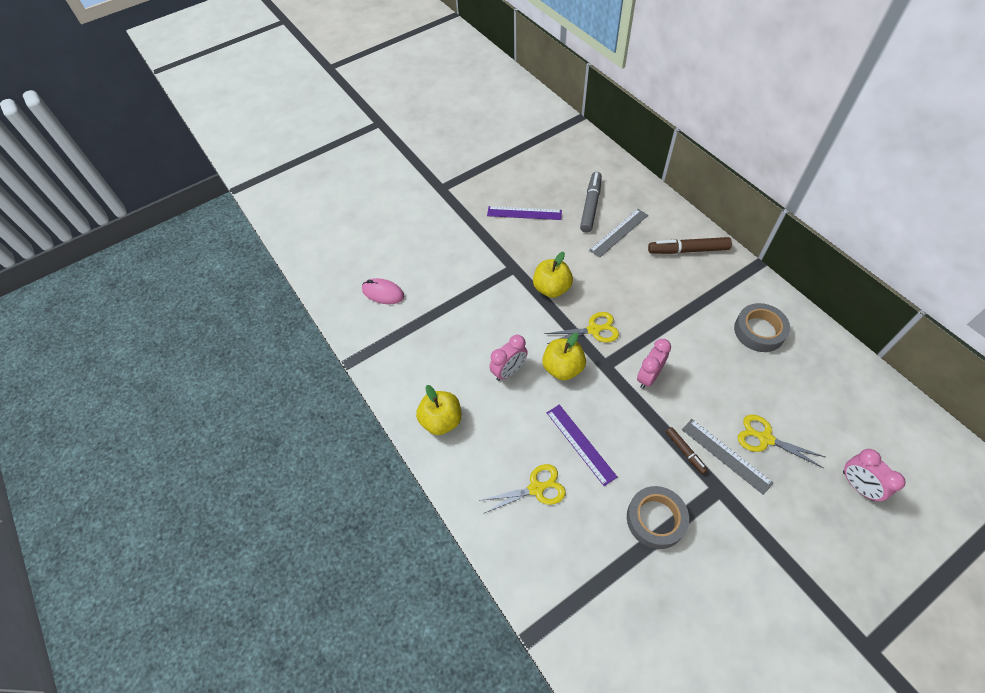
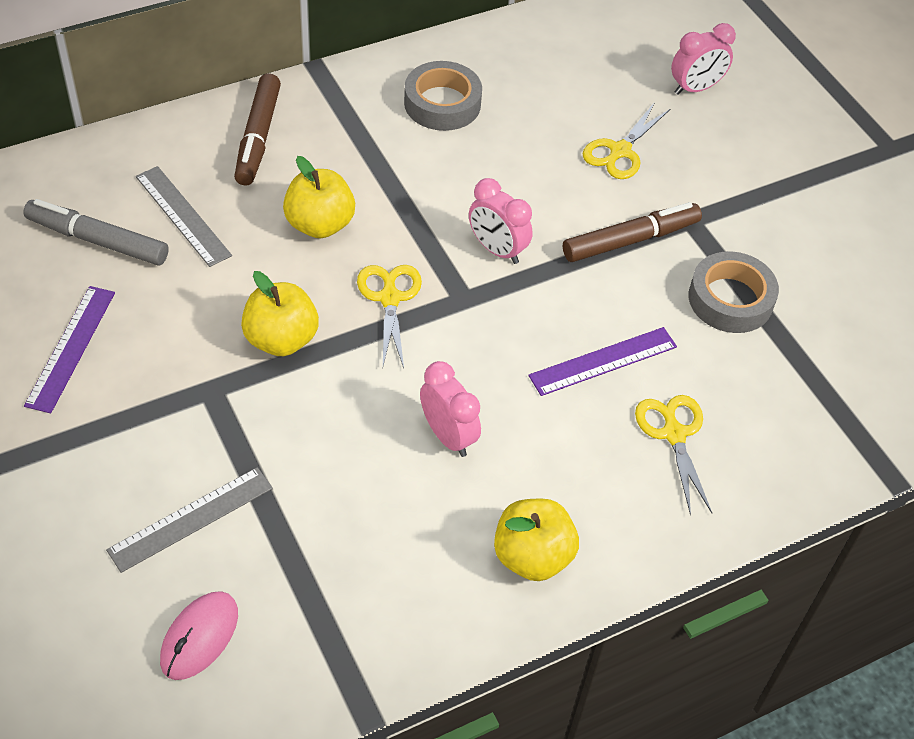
camera: 90 degrees left, 5 degrees down
yellow apple [542,333,586,381] -> yellow apple moved to [283,156,355,238]
brown marker [666,427,708,474] -> brown marker [563,202,702,262], size x1.82
grey ruler [682,419,773,495] -> grey ruler moved to [106,467,273,573]

